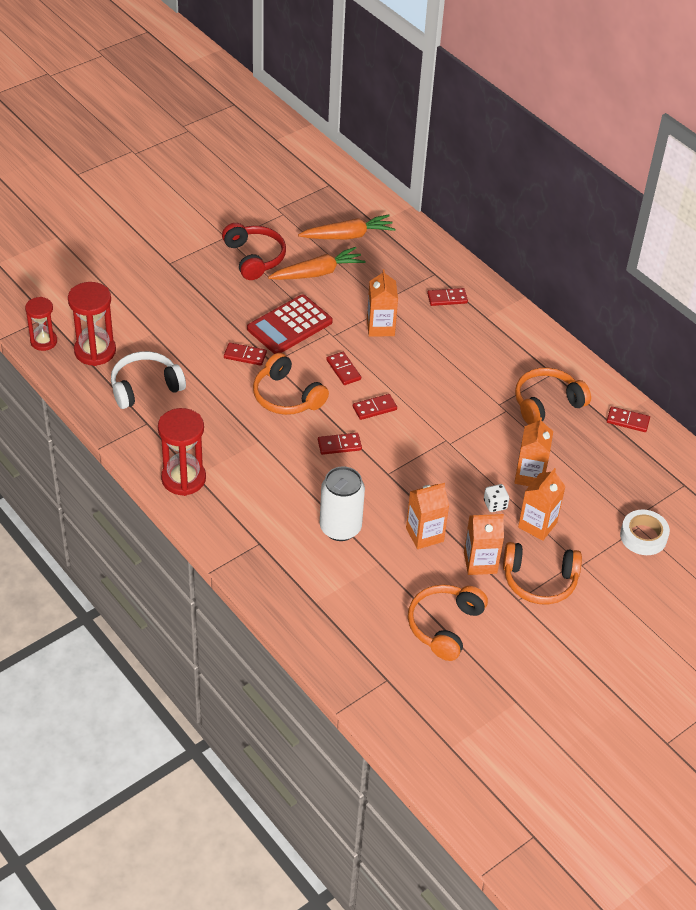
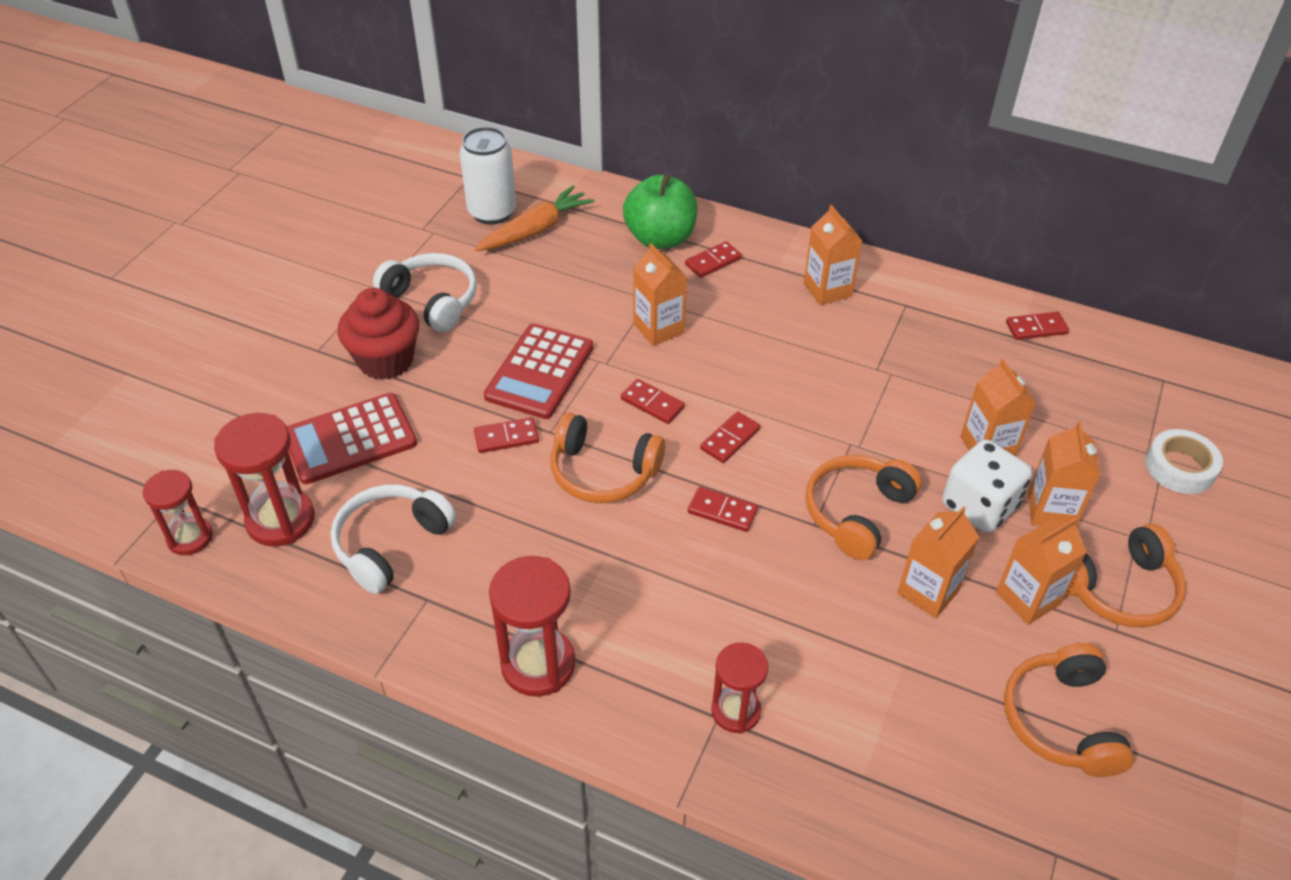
camera: 25 degrees left, 0 degrees up
red headphones [222,223,286,280] -> white headphones [373,253,477,332]
orange carrot [268,247,365,280] -> none
red domino [318,433,362,455] -> red domino turned 60 degrees clockwise [688,487,758,532]
white can [320,466,365,541] -> white can moved to [460,127,516,225]
white dice [484,484,509,512] -> white dice [942,439,1032,533], size x2.02
orange headphones [515,368,591,425] -> orange headphones moved to [805,455,922,560]
none -> red calculator [287,393,417,484]
none -> red cupcake [338,288,419,380]
none -> green apple [623,174,698,249]
none -> red hourglass [711,642,768,733]
none -> orange carton [804,205,862,305]

